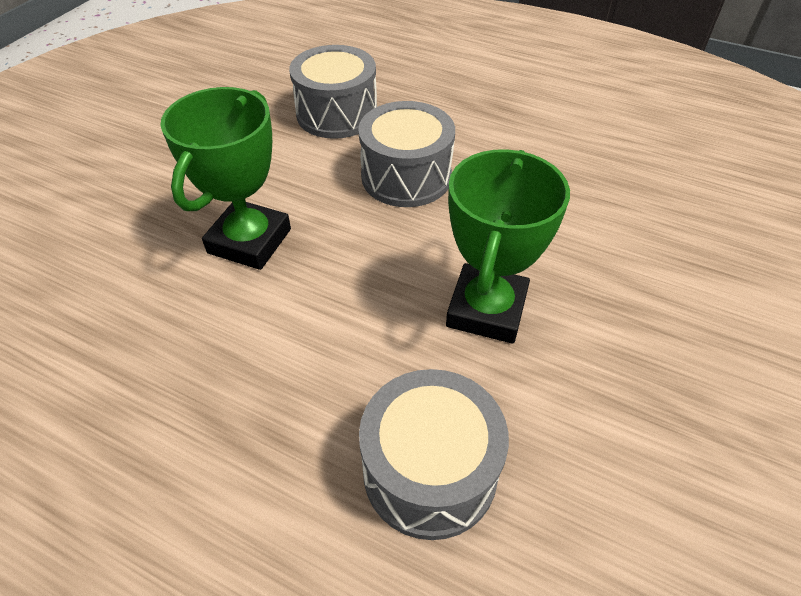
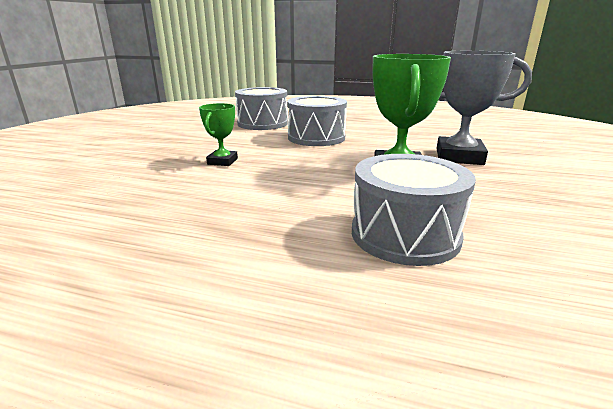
camera: 10 degrees left, 25 degrees down
green trophy [160,87,291,270] -> green trophy [199,103,238,166], size x0.54
none -> grey trophy [437,51,532,165]

